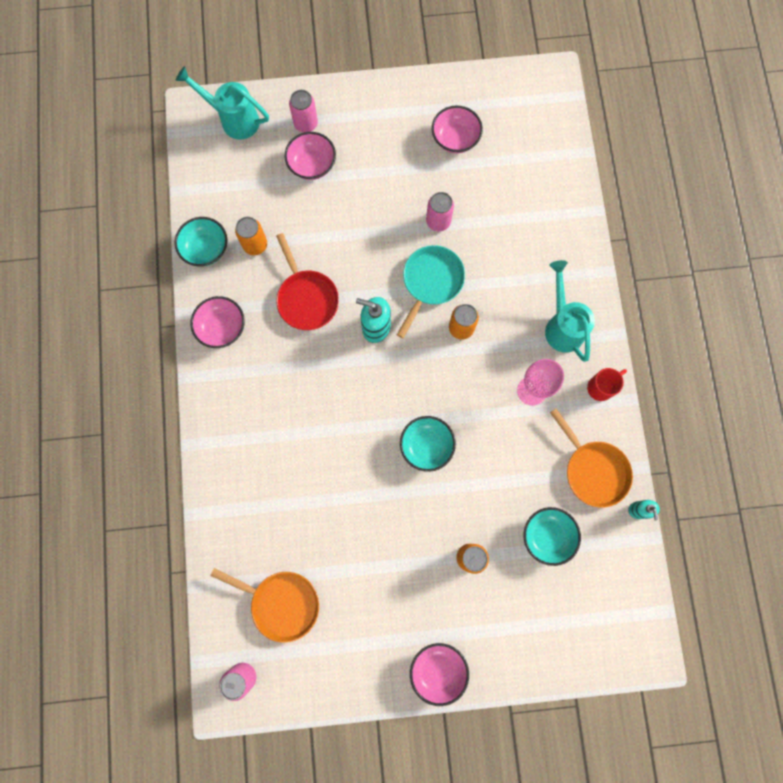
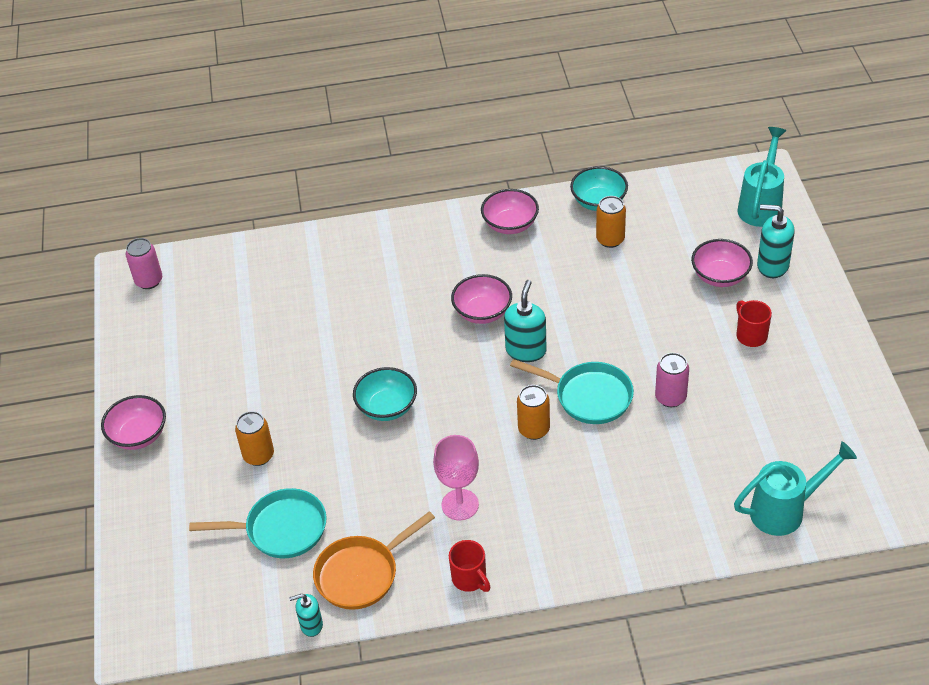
camera: 90 degrees right, 30 degrees down
orange pan [210,568,319,643] -> none
red pan [276,233,339,330] -> none
pink can [289,90,318,133] -> turquoise soap dispenser [757,204,795,278]
pink bowl [432,105,483,153] -> pink bowl moved to [451,274,512,324]
turquoise bowl [524,507,581,566] -> turquoise pan [189,488,327,558]
turquoise watering can [545,260,595,362] -> turquoise watering can moved to [734,441,857,536]
none -> red mug [736,300,772,347]

